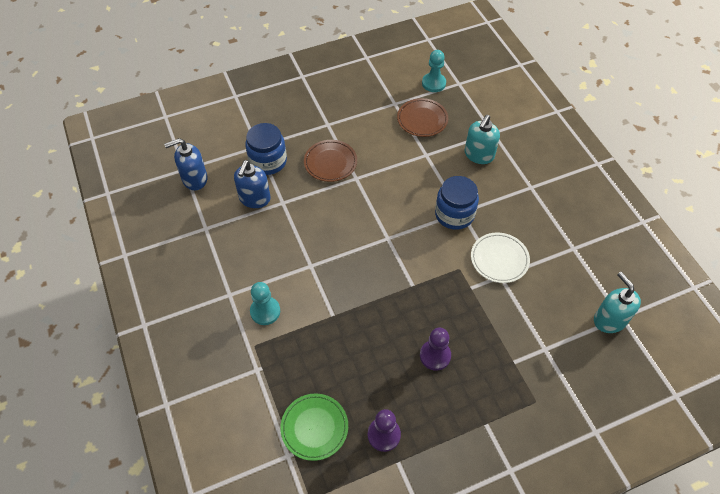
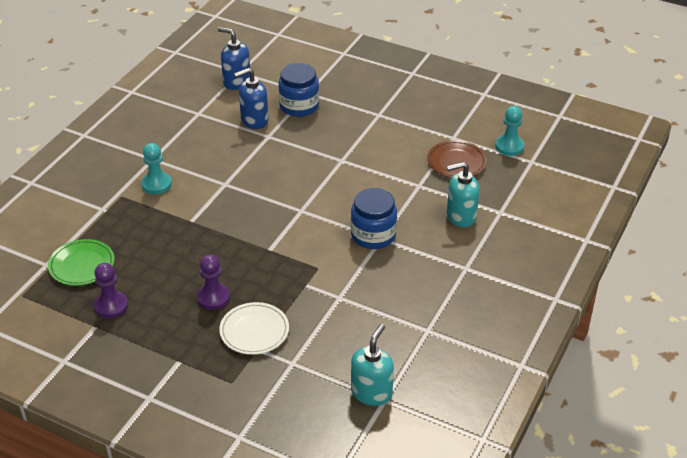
camera: 50 degrees right, 15 degrees down
brown plate [304,140,357,182] -> none
white plate [471,233,530,283] -> white plate moved to [219,302,289,355]

